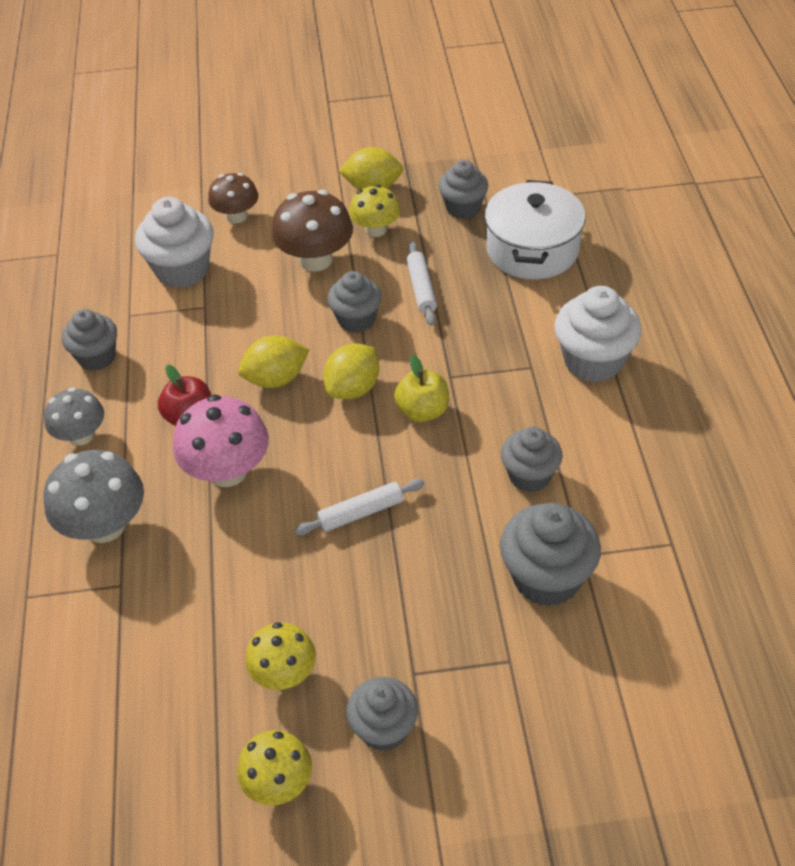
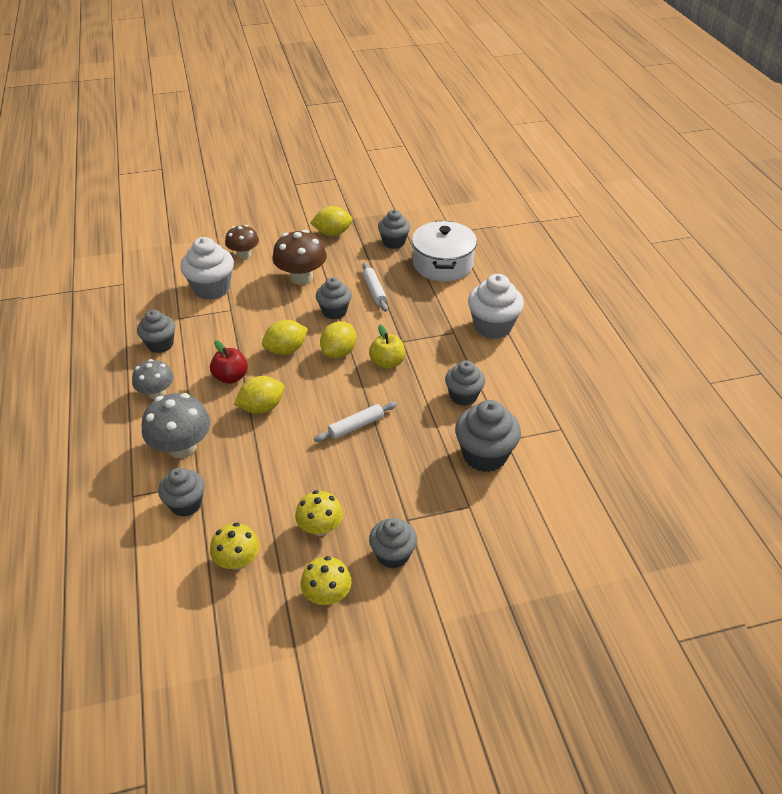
camera: 10 degrees left, 5 degrees down
pink mushroom [173,394,269,487] -> yellow lemon [234,376,285,414]
yellow mushroom [349,185,400,237] -> yellow mushroom moved to [210,523,260,570]
none -> grey cupcake [158,468,205,517]

